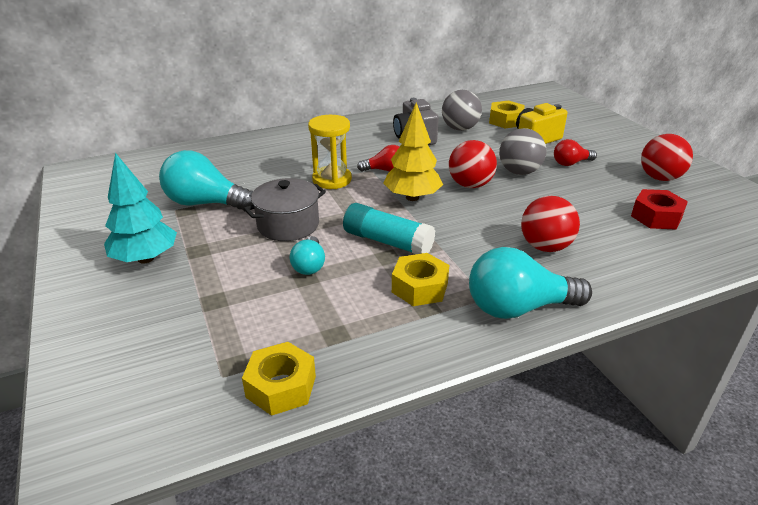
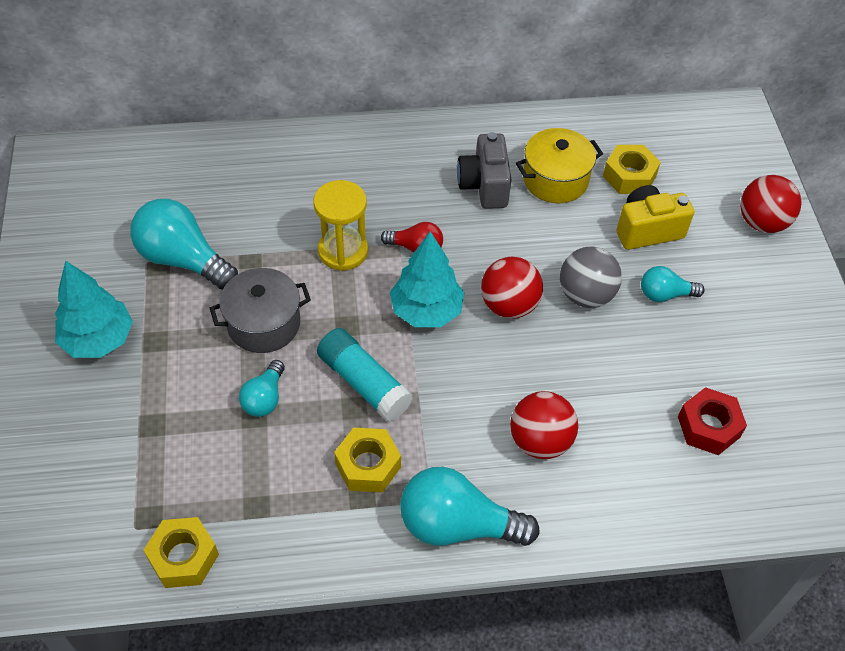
camera: 15 degrees right, 20 degrees up
yellow tree [383,103,443,201] -> turquoise tree [390,231,464,327]
grey ball [442,90,482,131] -> yellow pot [516,128,603,203]
red light bulb [554,139,597,166] -> turquoise light bulb [641,266,705,302]
red ball [641,134,693,181] -> red ball moved to [740,175,802,233]

